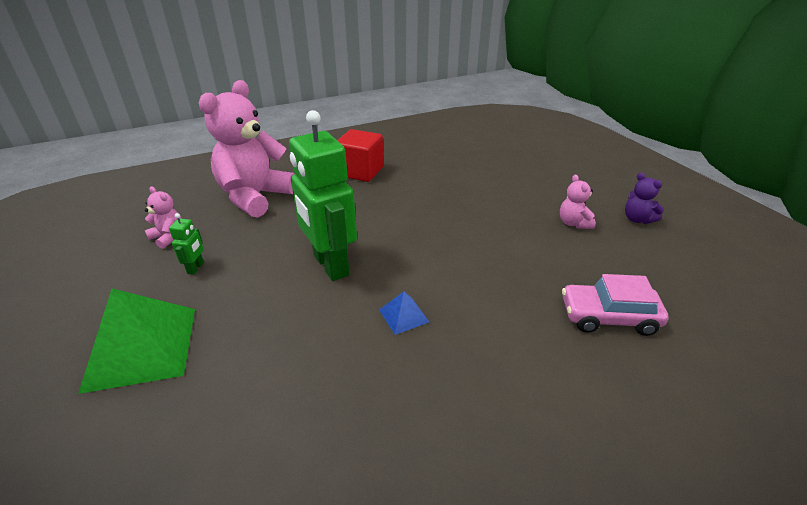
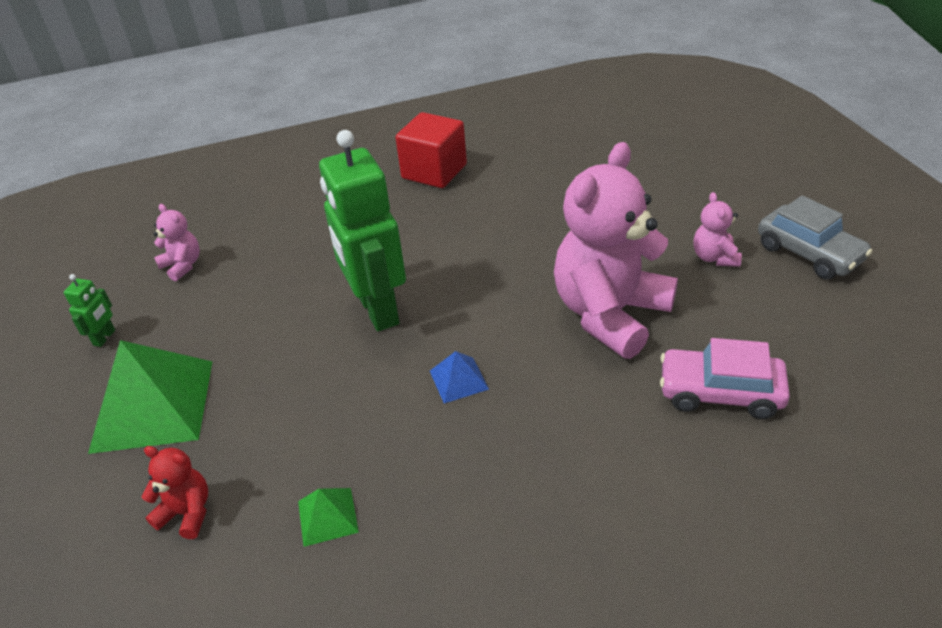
camera: 10 degrees right, 5 degrees up
green robot [169,213,204,275] -> green robot moved to [64,274,115,347]
pink teddy bear [199,80,295,218] -> pink teddy bear moved to [554,142,678,359]
purple teddy bear [625,173,664,224] -> grey car [758,196,873,280]
none -> red teddy bear [141,446,208,539]
none -> green pyramid [298,488,359,547]

